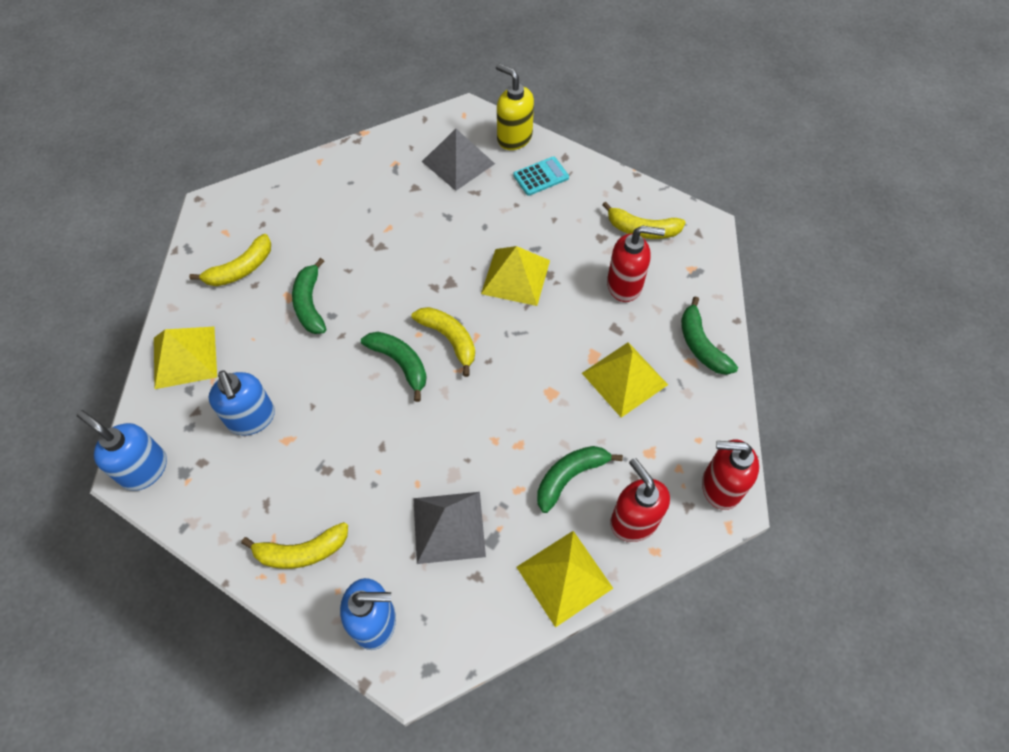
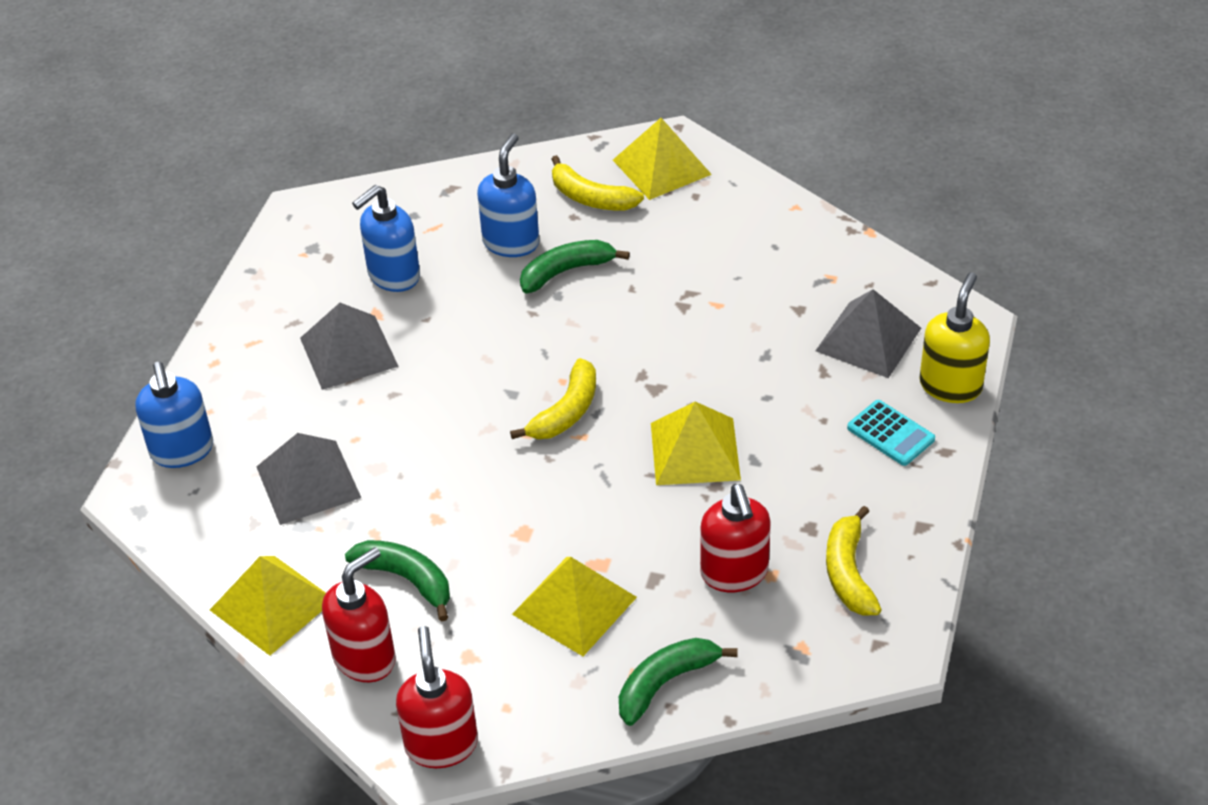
camera: 75 degrees right, 15 degrees down
blue soap dispenser [77,410,167,491] -> blue soap dispenser moved to [477,133,539,257]
yellow pyramid [154,327,217,389] -> yellow pyramid moved to [613,118,712,200]
yellow banana [241,522,348,569] -> none
green banana [361,332,427,402] -> none
none -> grey pyramid [300,303,399,390]

